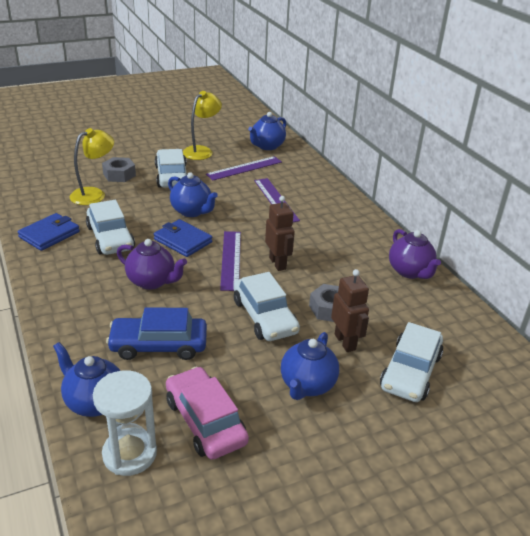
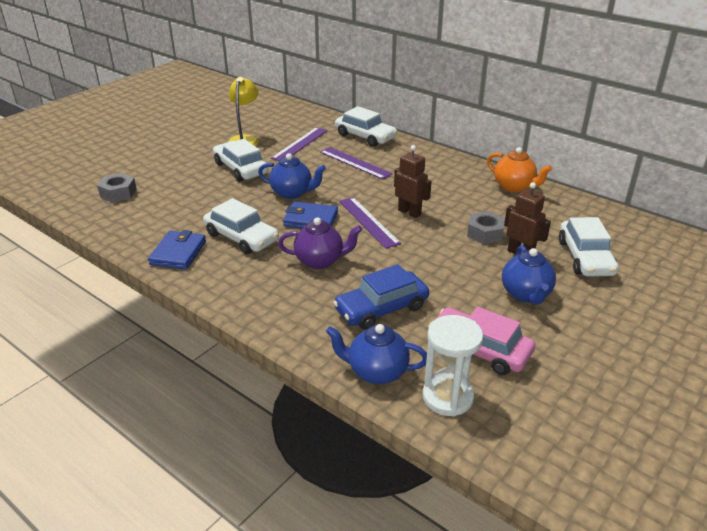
camera: 25 degrees left, 0 degrees up
yellow lamp [70,128,114,205] -> none
grey nut [102,157,136,182] -> grey nut moved to [97,173,137,202]
white car [234,272,300,341] -> white car moved to [335,106,397,147]
blue teapot [248,112,286,150] -> none
purple teapot [389,229,441,279] -> orange teapot [487,147,552,192]

